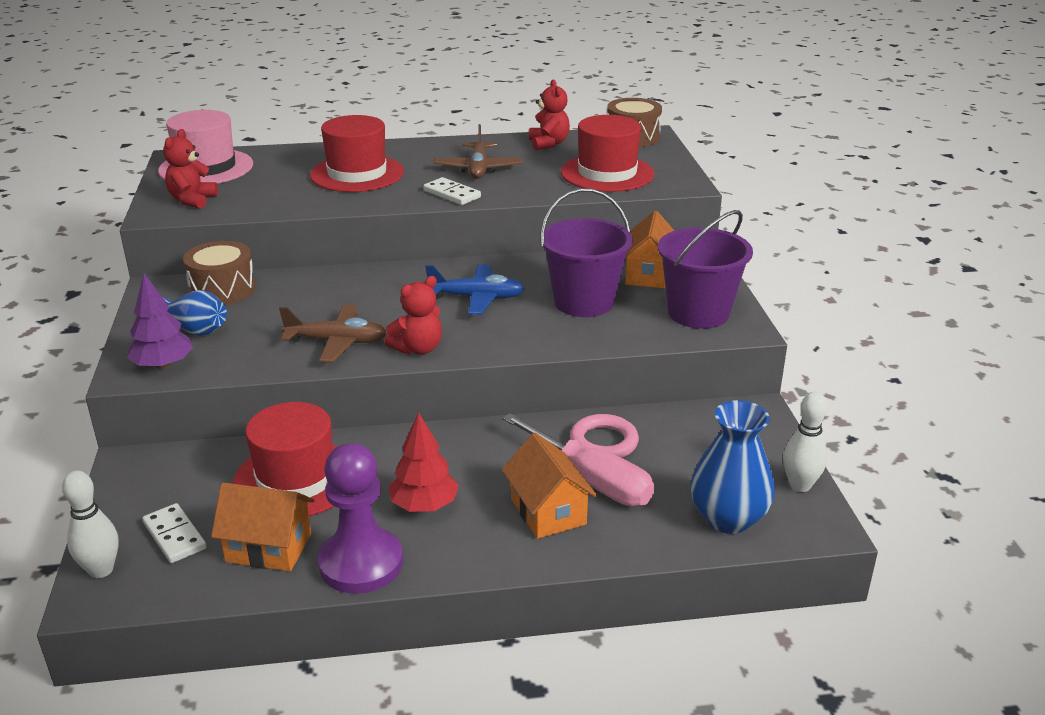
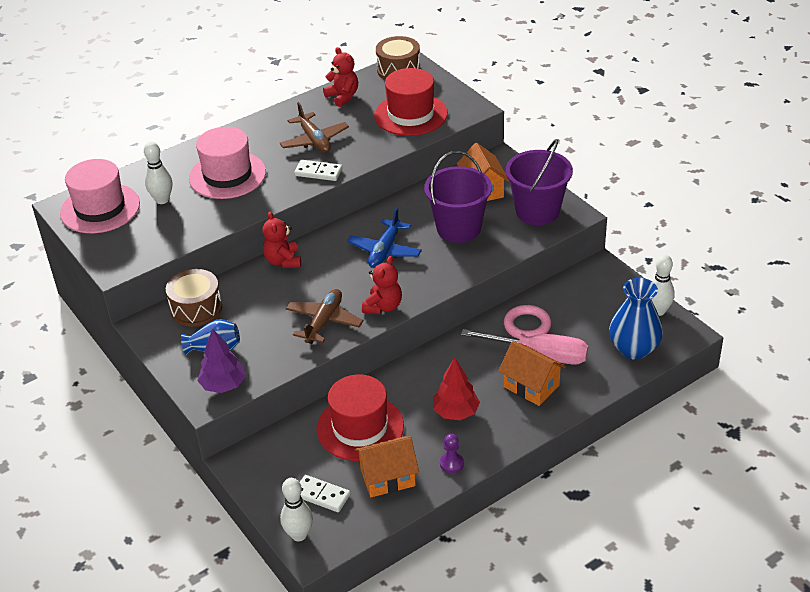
camera: 25 degrees left, 10 degrees up
red teddy bear [163,129,218,209] -> red teddy bear moved to [263,212,301,268]
brown plane [279,305,387,362] -> brown plane turned 45 degrees counterclockwise [286,289,363,344]
red hat [310,115,404,192] -> pink hat [189,127,266,199]
purple pawn [318,443,403,594] -> purple pawn [440,434,464,473], size x0.44
blue plane [425,265,525,315] -> blue plane turned 135 degrees clockwise [347,207,422,268]
none -> white bowling pin [144,141,172,204]

